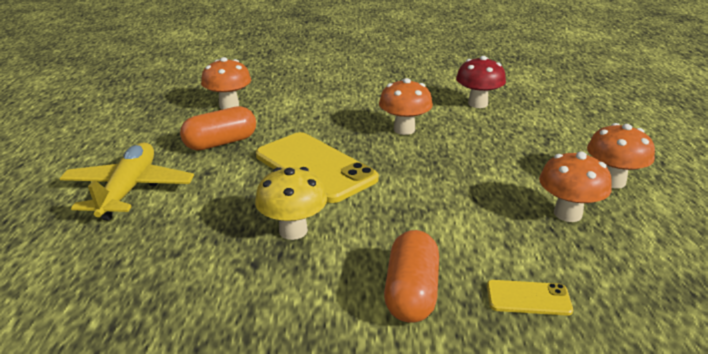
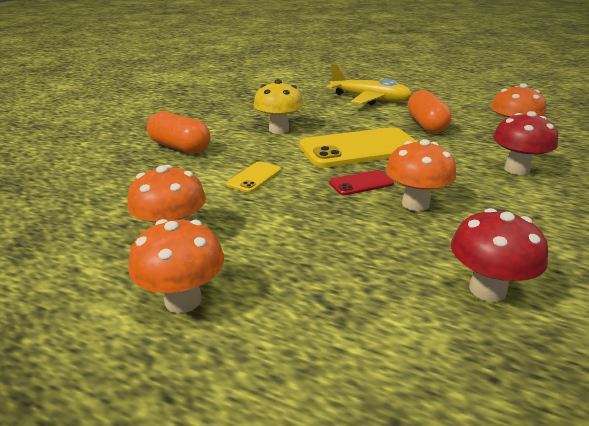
camera: 115 degrees right, 0 degrees up
yellow phone [487,280,573,316] -> yellow phone moved to [226,161,281,193]
none -> red phone [329,170,394,195]
none -> red mushroom [493,111,558,175]

